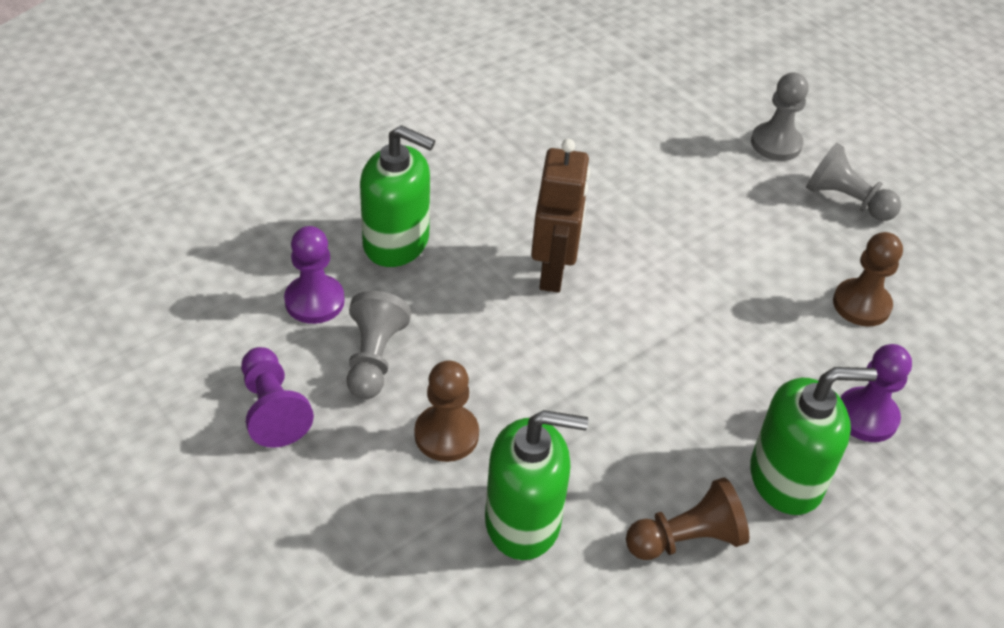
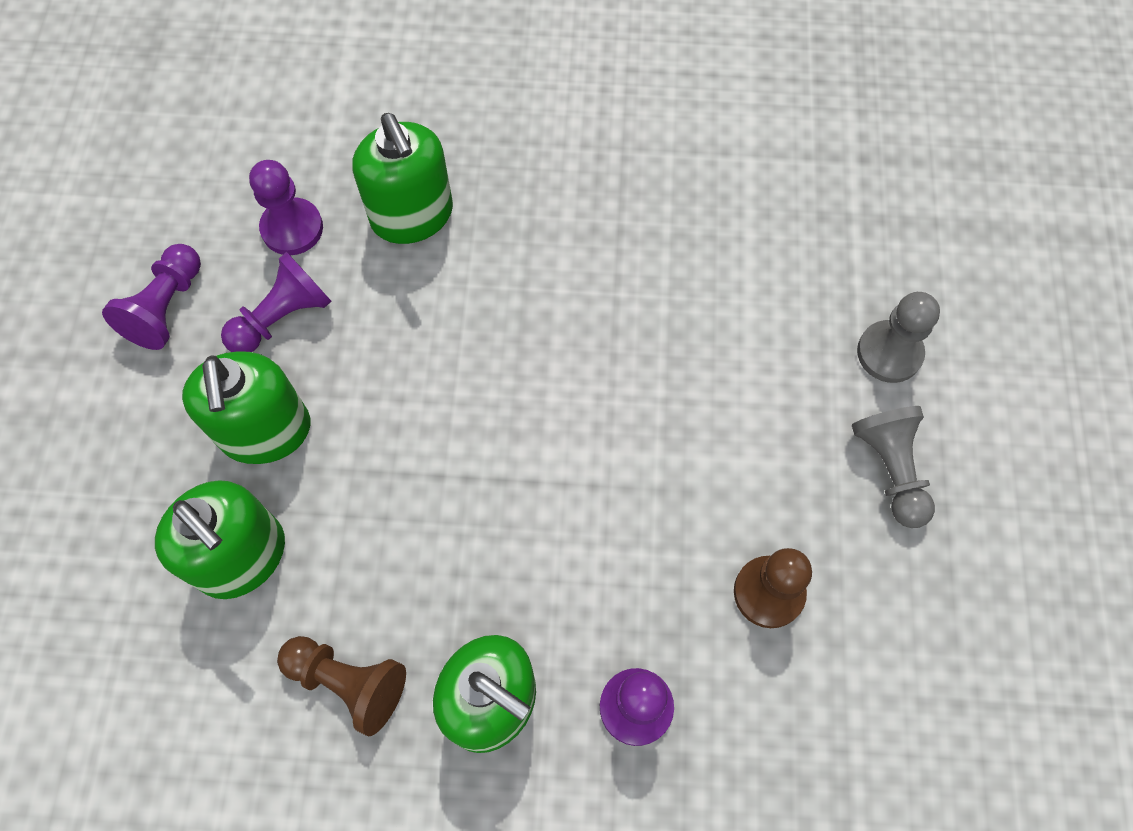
camera: 45 degrees right, 20 degrees up
grey pawn [347,291,411,399] -> purple pawn [221,252,332,352]
brown pawn [414,360,479,462] -> green soap dispenser [182,351,310,464]
brown robot [531,139,590,292] -> none

